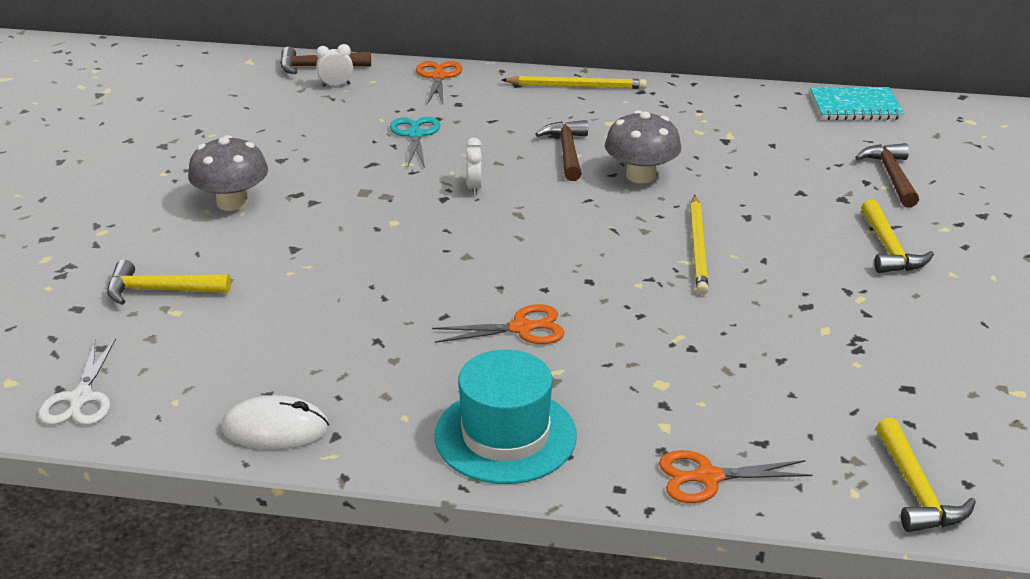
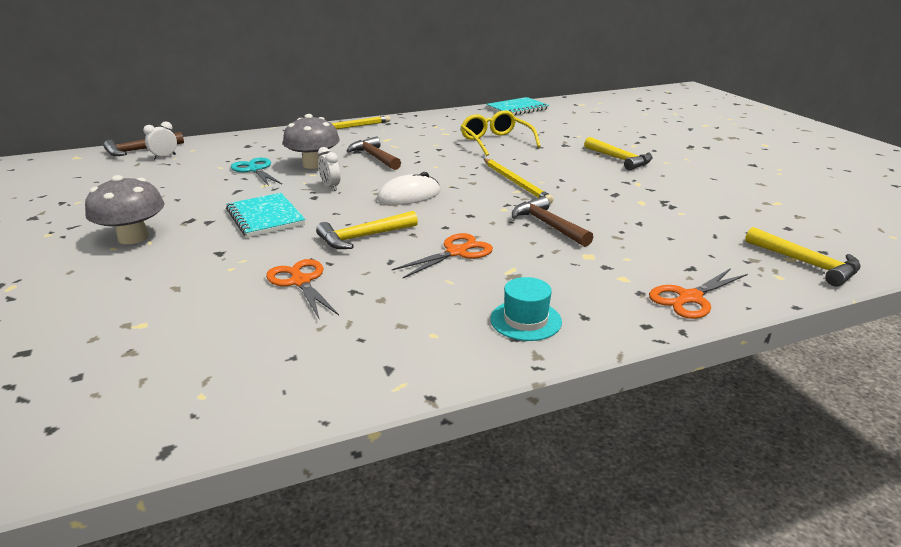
camera: 30 degrees left, 5 degrees down
white scissors [38,338,116,425] -> none
yellow hammer [107,260,231,305] -> yellow hammer moved to [316,211,418,249]
white mouse [221,395,329,450] -> white mouse moved to [377,172,441,205]
orange scissors [416,61,462,104] -> orange scissors moved to [266,259,339,320]
turquoise hat [434,350,577,484] -> turquoise hat [490,277,562,341], size x0.56
grey mushroom [605,110,681,183] -> grey mushroom moved to [283,114,340,169]
brown hammer [855,143,919,207] -> brown hammer moved to [512,196,593,247]
none -> turquoise notebook [226,193,305,237]
none -> yellow glasses [461,110,541,156]

